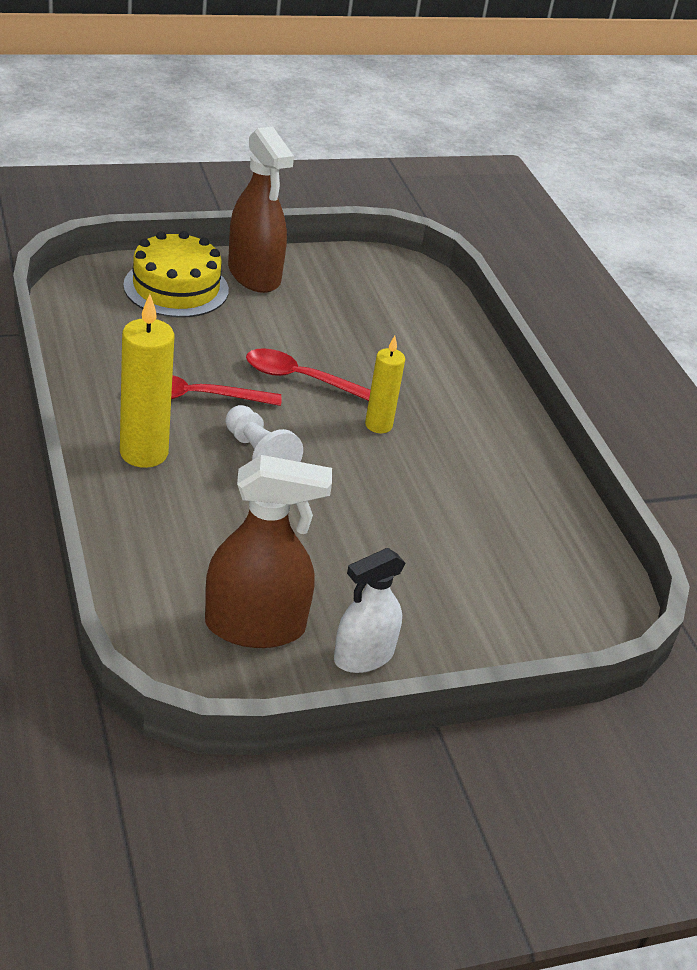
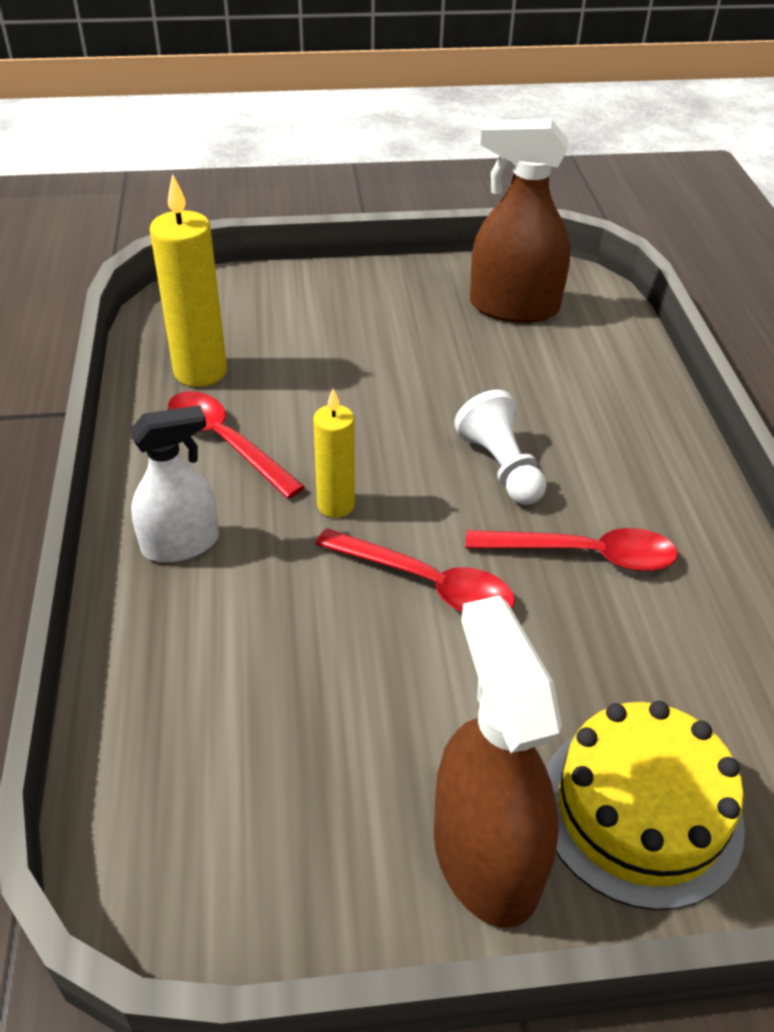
camera: 165 degrees left, 5 degrees up
yellow candle [120,294,174,468] -> yellow candle moved to [150,174,227,387]
white spray bottle [334,548,405,673] -> white spray bottle moved to [130,405,219,562]
none -> red spoon [168,391,305,499]

